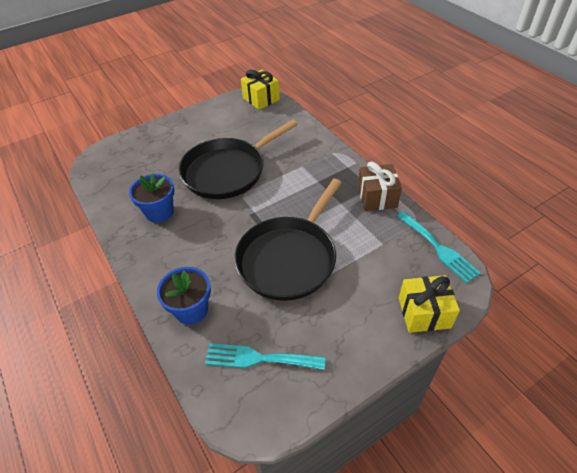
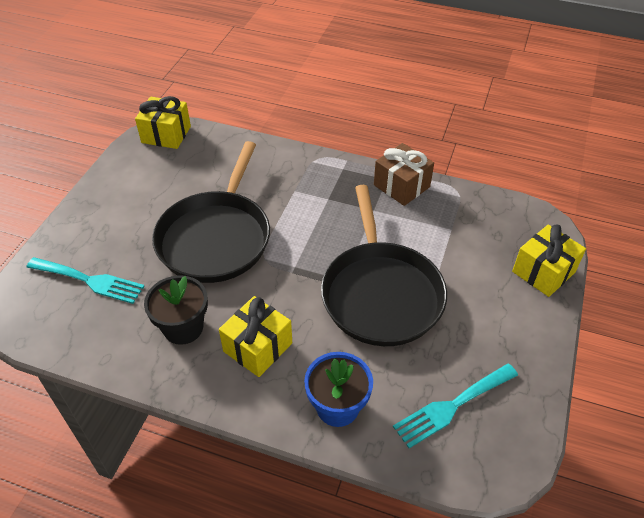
camera: 40 degrees left, 0 degrees up
blue flower pot [129,174,174,223] -> black flower pot [144,275,208,345]
turquoise fork [397,211,481,283] -> turquoise fork moved to [26,257,145,304]
none -> yellow gift [219,296,292,377]

